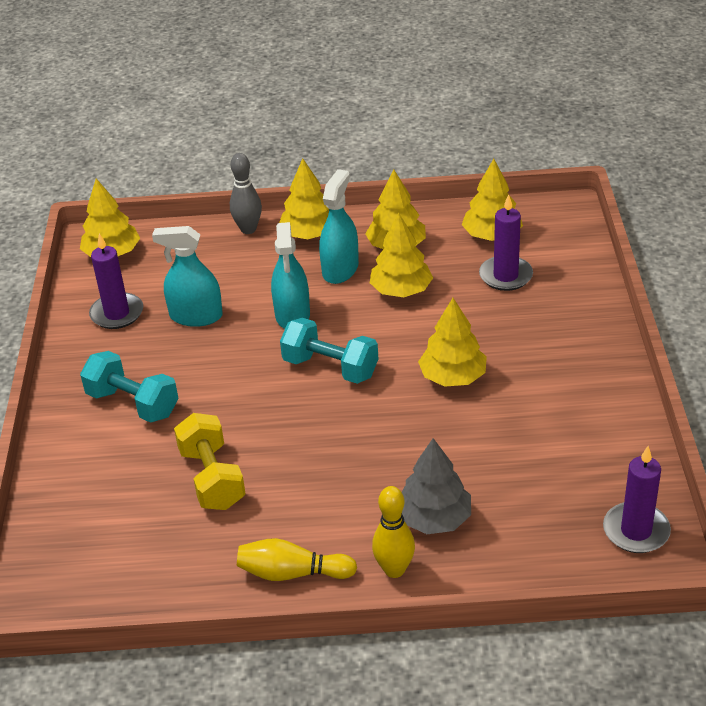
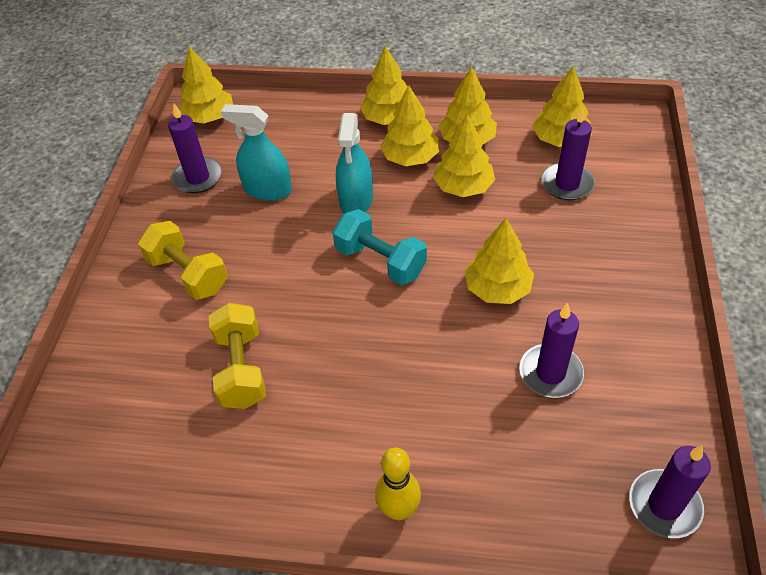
camera: 10 degrees right, 10 degrees up
turquoise dumbbell [80,351,179,423] -> yellow dumbbell [138,221,228,300]
grey bowling pin [230,153,262,234] -> none
yellow bowling pin [237,538,357,581] -> none
turquoise spray bottle [319,169,359,284] -> yellow tree [380,85,439,166]
grey tree [402,438,471,534] -> none
none -> purple candle [519,303,584,398]

